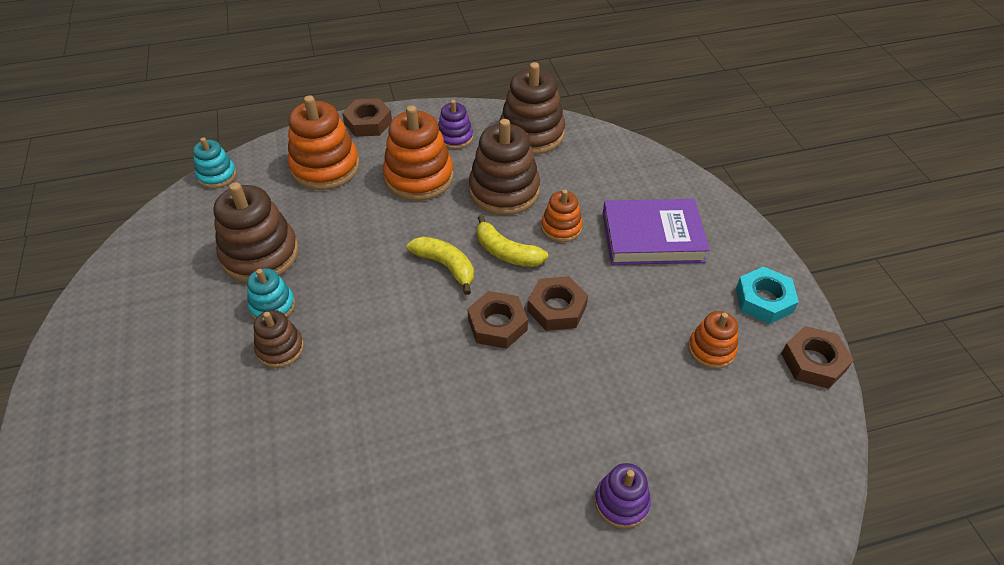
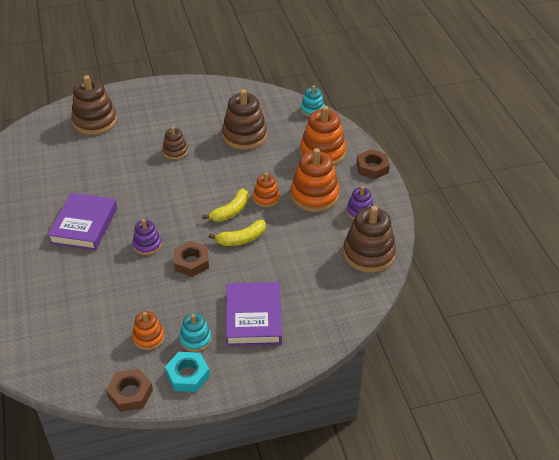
camera: 90 degrees right, 5 degrees down
turquoise stacking toy [247,268,295,319] -> turquoise stacking toy moved to [179,313,212,352]
brown nut [467,291,528,349] -> none
brown stacking toy [469,119,540,215] -> brown stacking toy moved to [71,75,117,135]
yellow banana [477,215,548,267] -> yellow banana turned 150 degrees counterclockwise [209,220,266,246]
orange stacking toy [541,190,583,242] -> orange stacking toy moved to [253,173,280,207]
purple stacking toy [595,463,651,529] -> purple stacking toy moved to [133,219,162,255]
none -> purple book [48,193,117,250]

